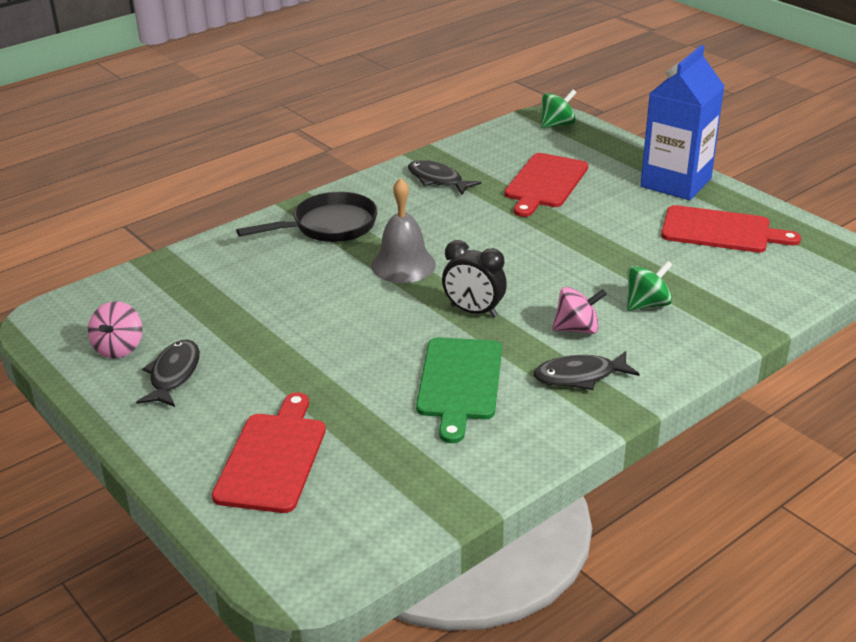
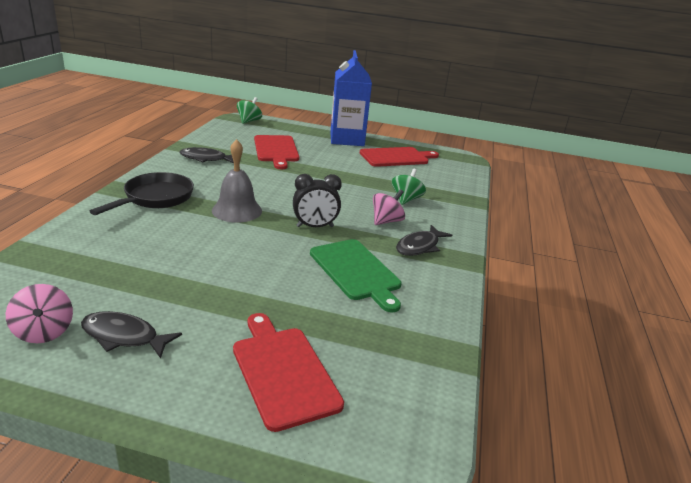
camera: 40 degrees left, 5 degrees down
black fish [136,340,200,407] -> black fish turned 45 degrees counterclockwise [81,311,182,359]

